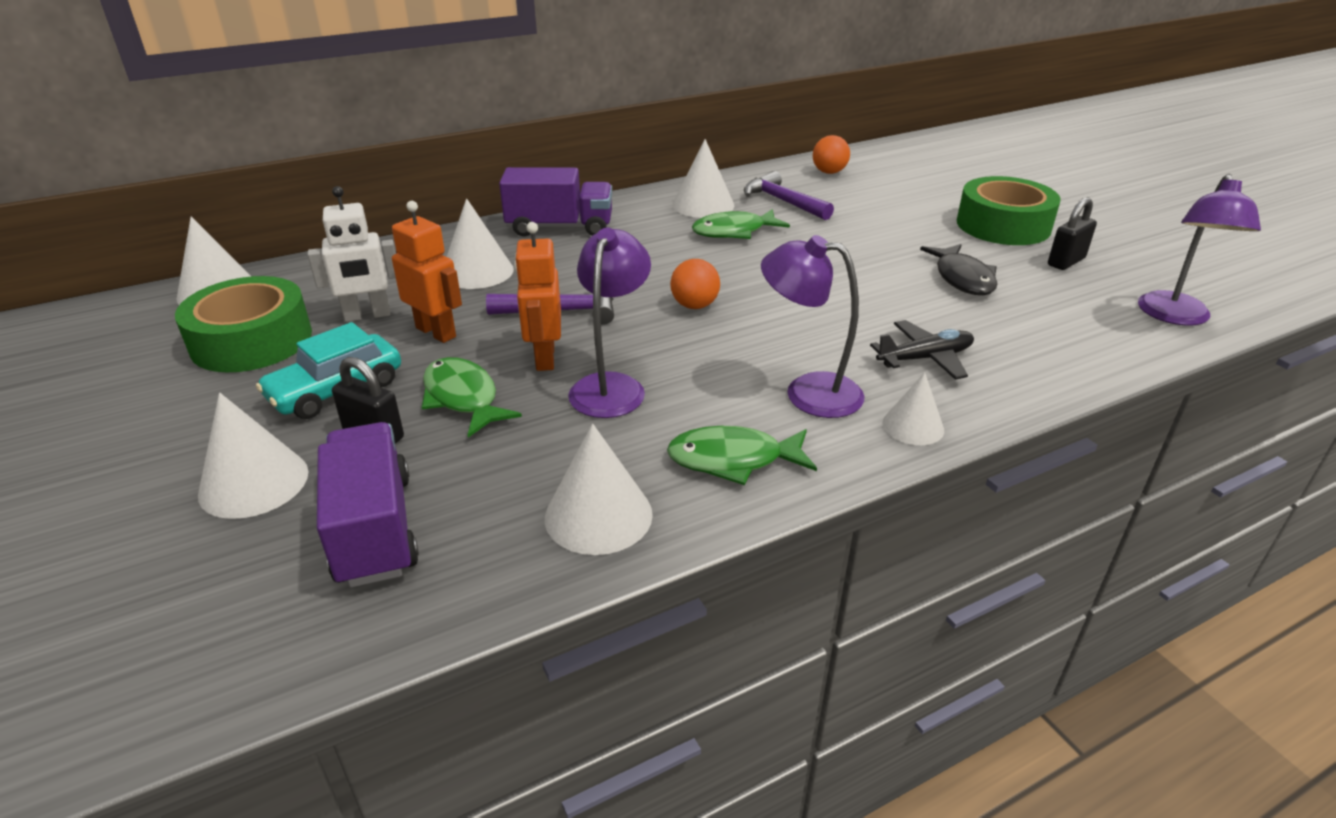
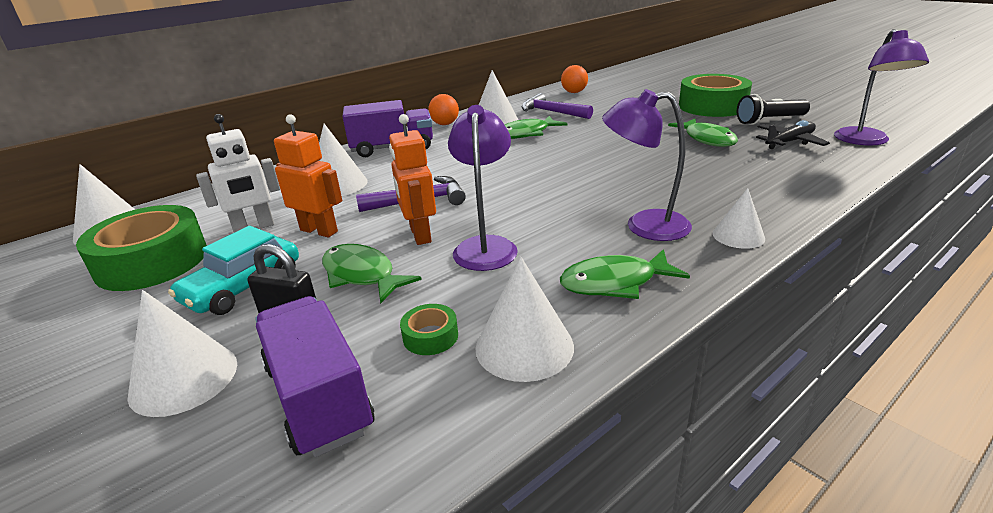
camera: 10 degrees left, 5 degrees down
orange ball [670,259,720,309] -> orange ball moved to [428,94,459,125]
black plane [870,320,974,380] -> black plane moved to [756,120,830,149]
black fish [920,244,997,295] -> green fish [668,119,738,147]
black padlock [1048,197,1097,270] -> black flashlight [737,94,810,125]
none -> green tape [400,304,458,355]

